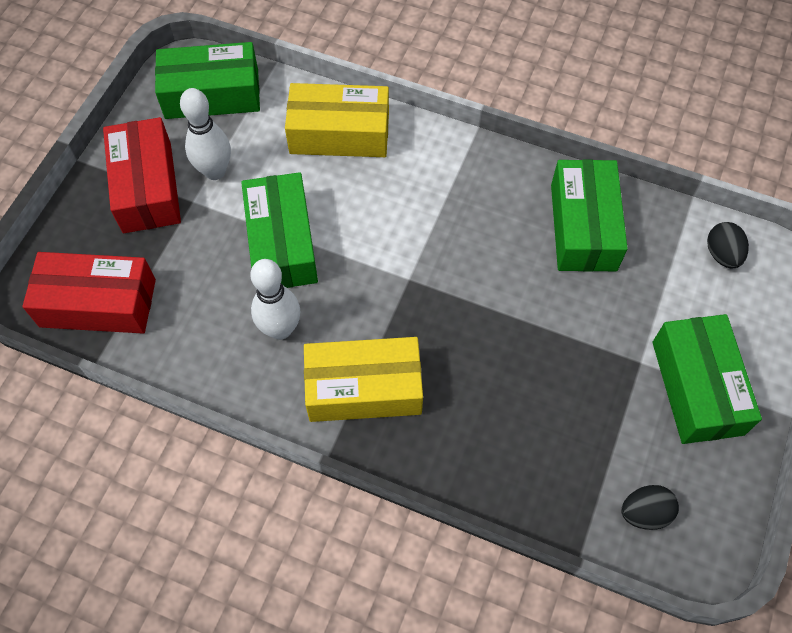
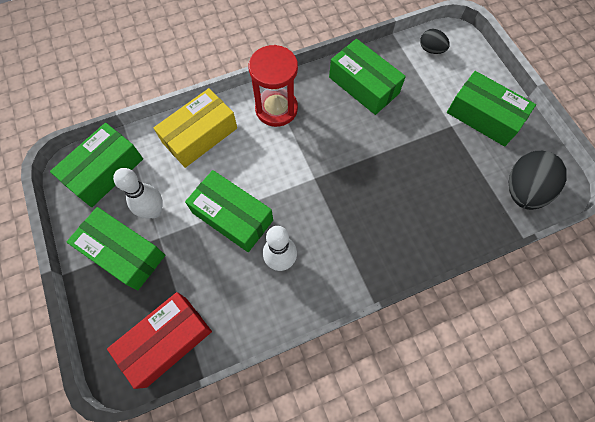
camera: 45 degrees left, 5 degrees up
red box [103,117,181,233] -> green box [67,207,165,290]
yellow box [304,337,423,422] -> none
black egg [621,485,679,530] -> black egg [509,151,567,210], size x1.87
none -> red hourglass [249,45,298,127]

